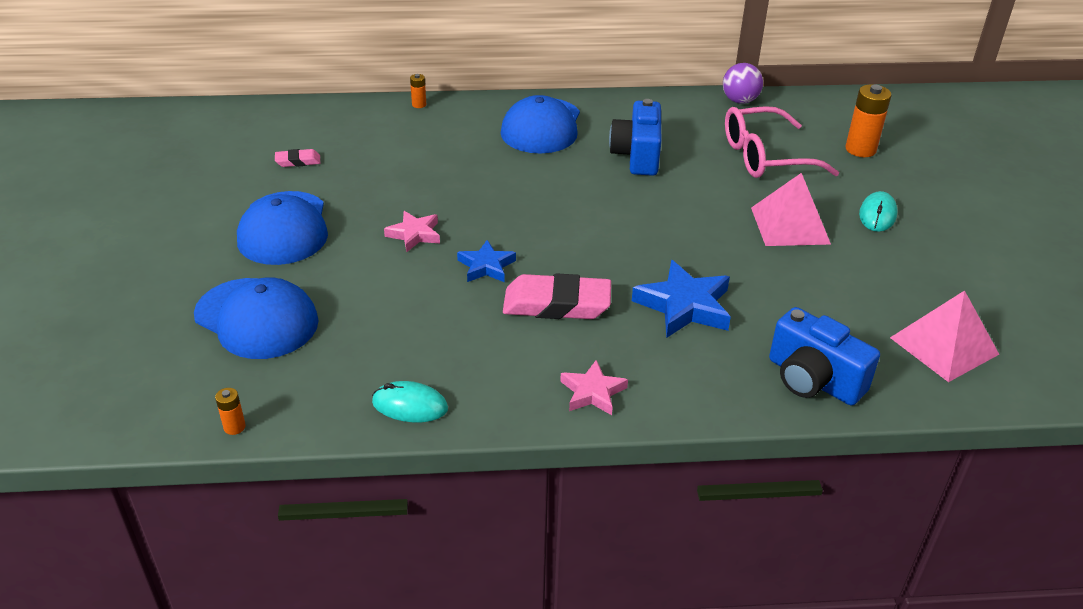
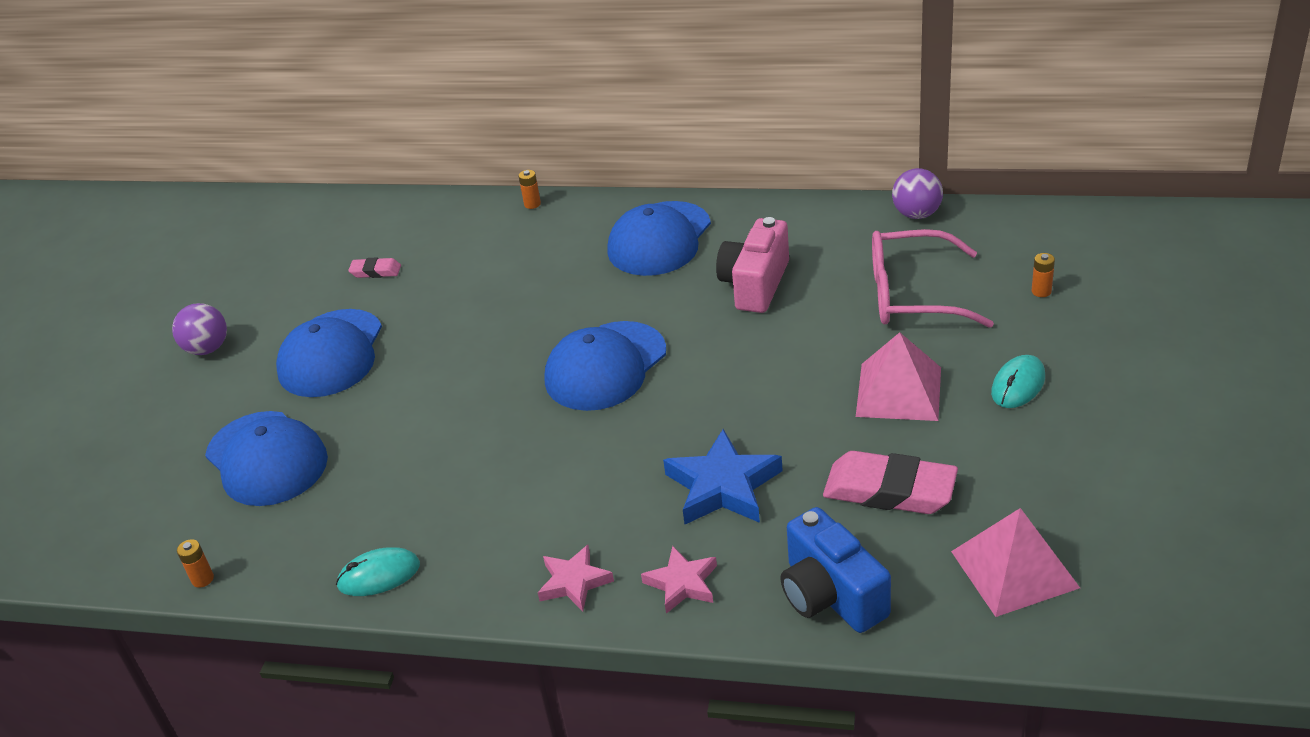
camera: 20 degrees right, 0 degrees up
turquoise mouse [372,381,448,422] -> turquoise mouse turned 45 degrees counterclockwise [336,547,420,596]
pink star [384,211,440,252] -> pink star moved to [641,546,717,614]
blue star [457,240,516,282] -> none
pink eraser [503,274,611,319] -> pink eraser moved to [823,451,958,514]
blue camera [609,99,661,176] -> pink camera [716,217,789,313]
orange battery [846,84,892,157] -> orange battery [1032,253,1055,297], size x0.50
none -> purple ball [172,303,227,355]
none -> blue cap [544,321,666,411]

